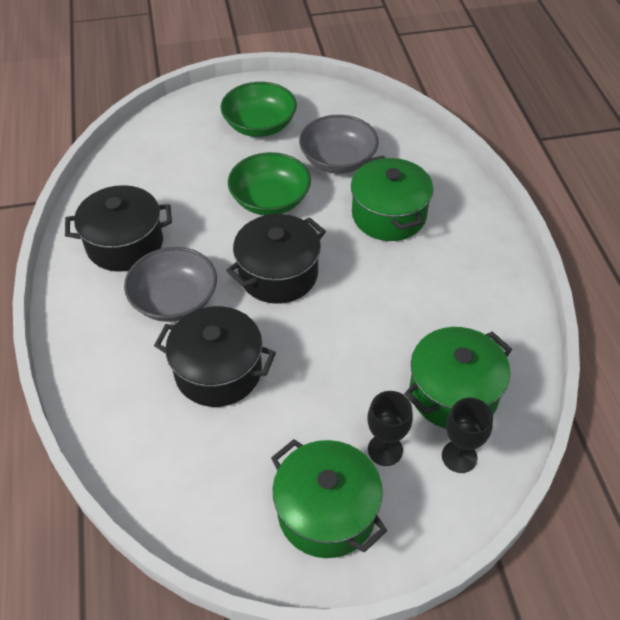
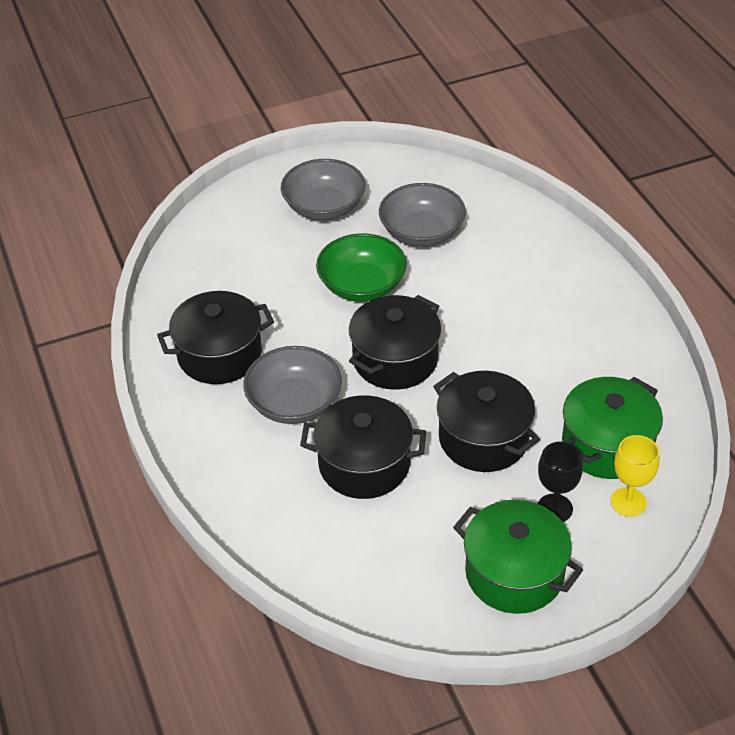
camera: 10 degrees left, 5 degrees down
green bowl [221,82,297,137] -> grey bowl [281,159,365,220]
green pot [351,155,433,241] -> none
black goblet [442,398,493,473] -> yellow goblet [611,435,659,517]
none -> black pot [433,371,540,472]

